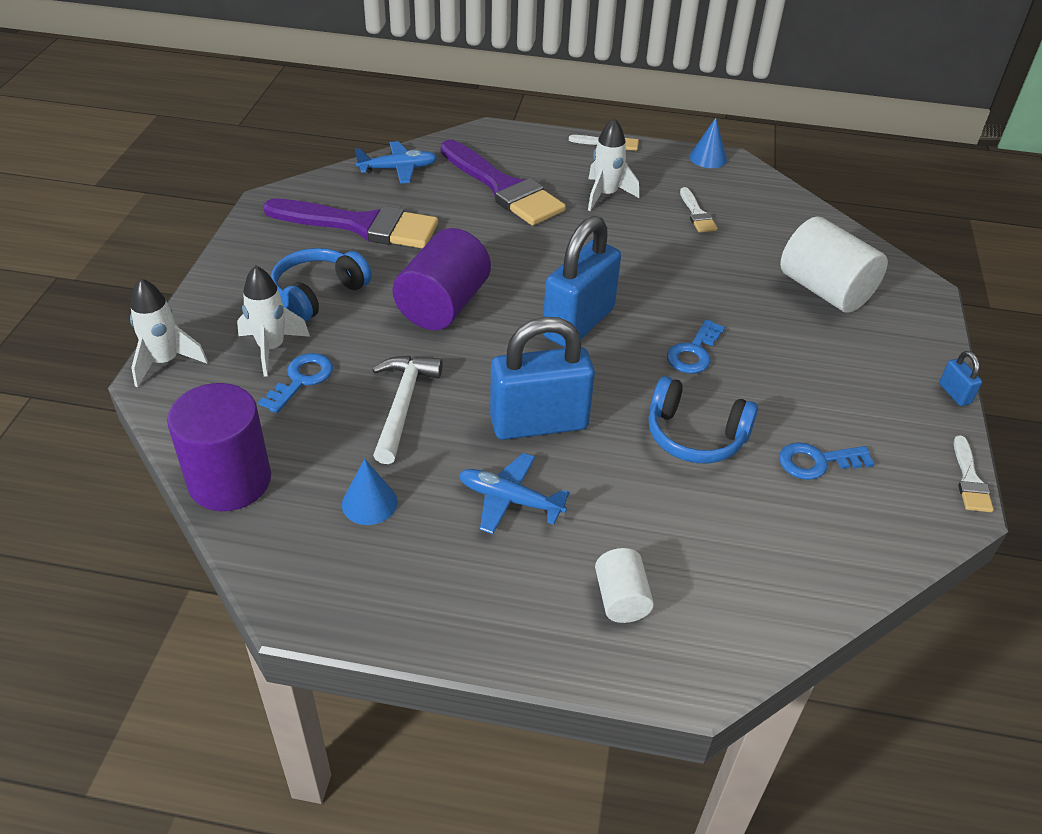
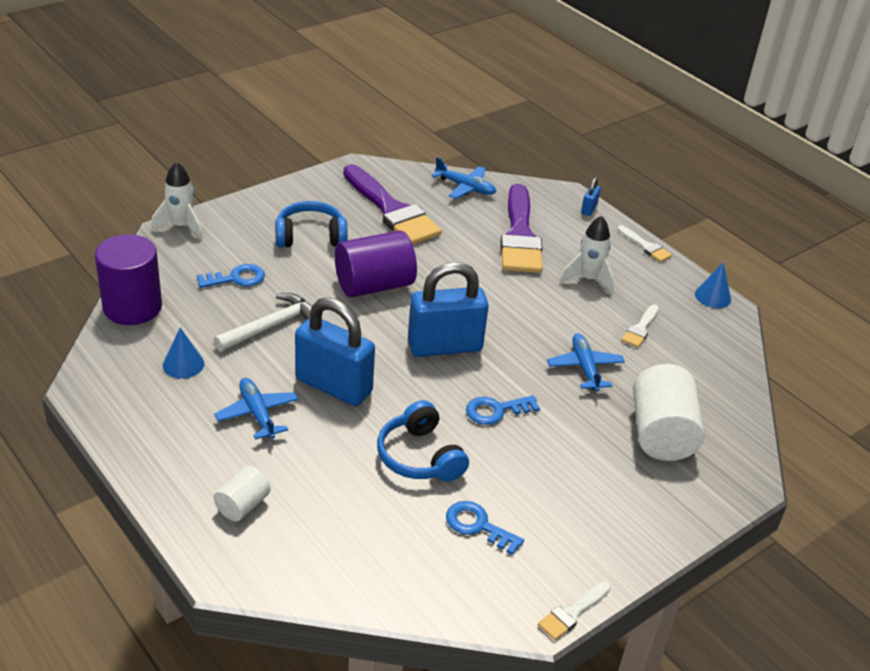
camera: 40 degrees right, 5 degrees down
white rocket [237,265,310,376] -> none
blue padlock [939,351,982,406] -> blue padlock moved to [581,177,601,216]
none -> blue plane [547,333,625,392]

